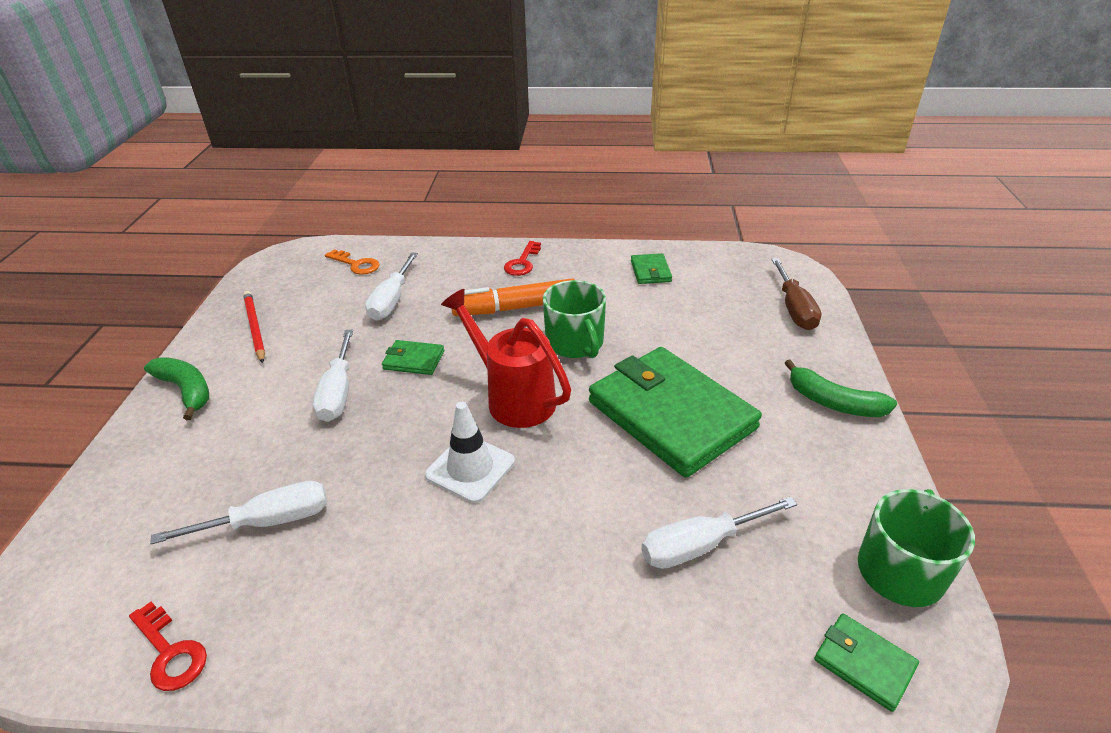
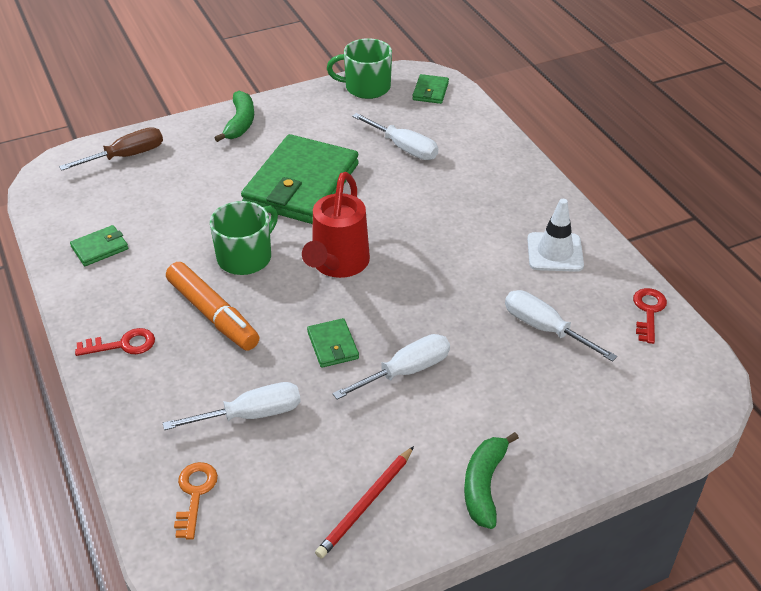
camera: 120 degrees left, 5 degrees up
white traffic cone [425,402,515,503] -> white traffic cone moved to [527,199,584,272]

